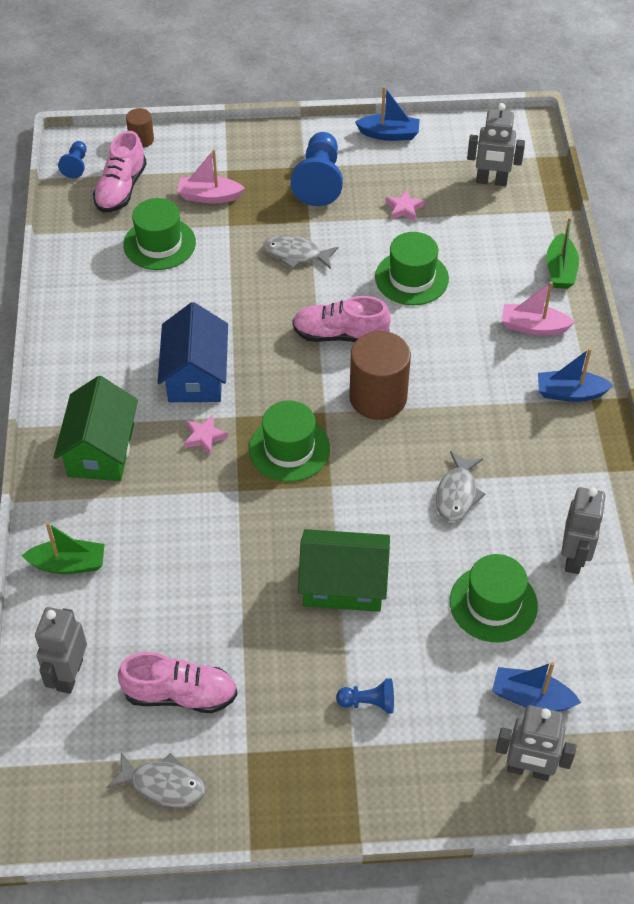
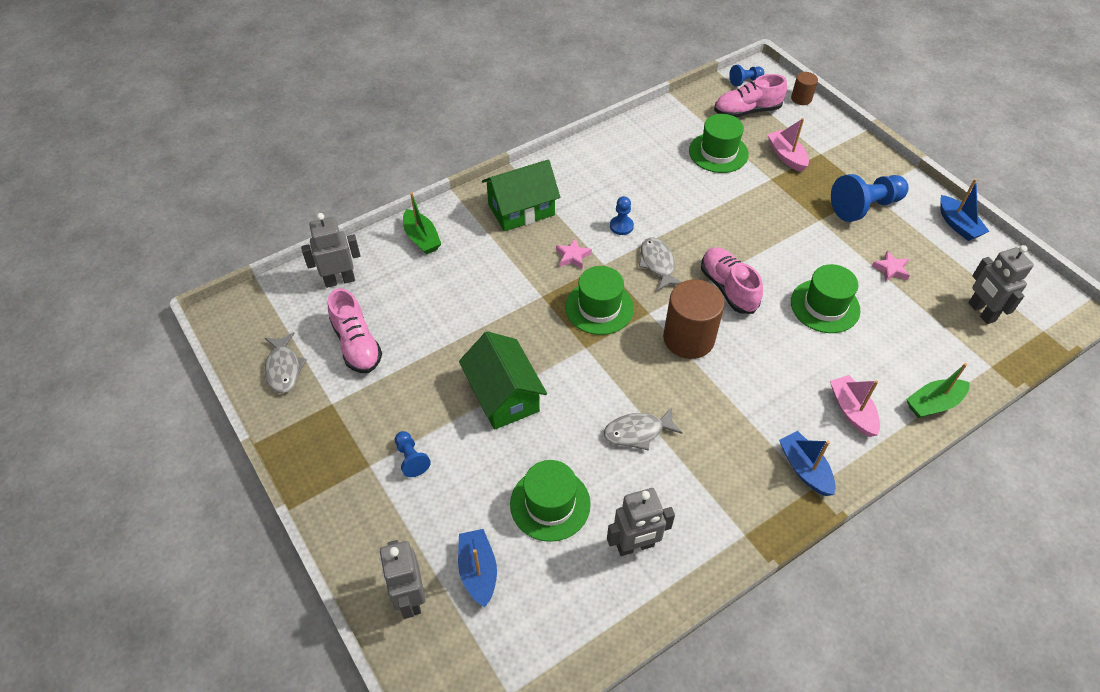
camera: 60 degrees right, 0 degrees up
blue house [158,302,228,402] -> blue pawn [610,196,634,235]
grey fish [263,235,338,269] -> grey fish moved to [639,238,681,290]

